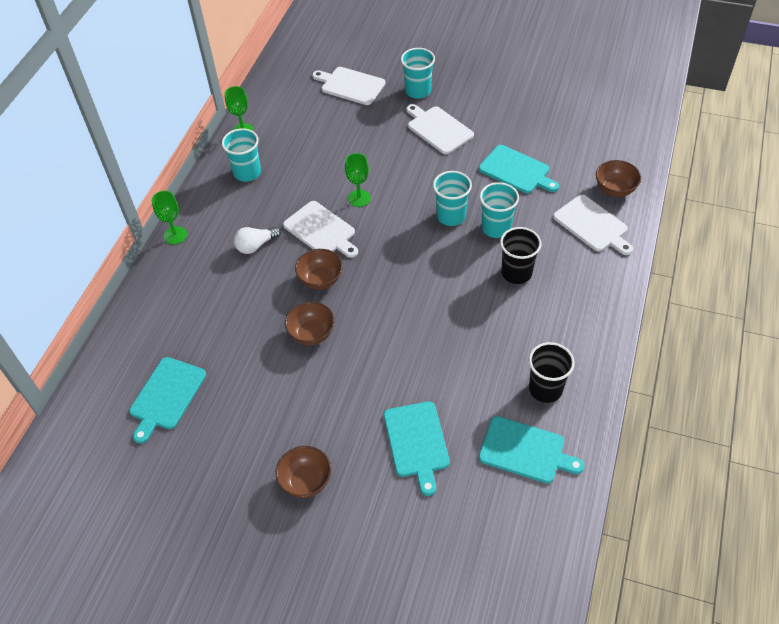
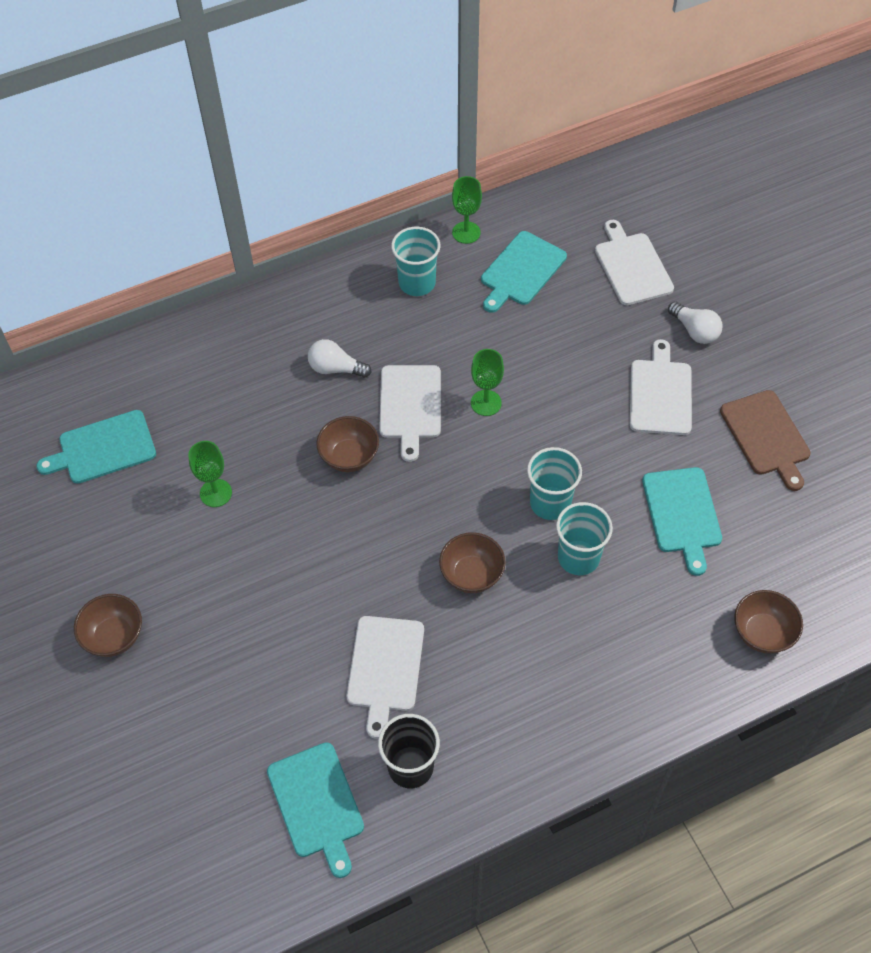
camera: 45 degrees right, 5 degrees up
green goblet [152,191,187,244] -> green goblet moved to [188,441,232,507]
brown bowl [285,302,335,345] -> brown bowl moved to [439,532,506,593]
turquoise cutting board [384,401,450,496] -> turquoise cutting board moved to [481,231,567,313]
turquoise cup [401,48,435,99] -> white light bulb [668,302,723,344]
black cup [500,227,541,284] -> none
white cutting board [553,195,633,255] -> white cutting board moved to [347,616,424,739]
none -> brown cutting board [720,390,811,491]

